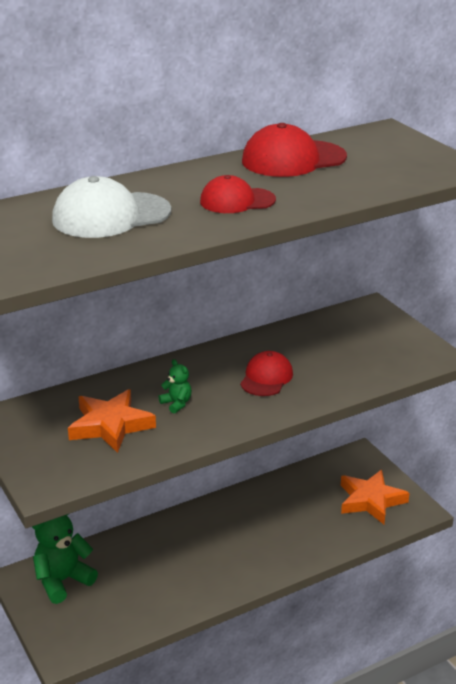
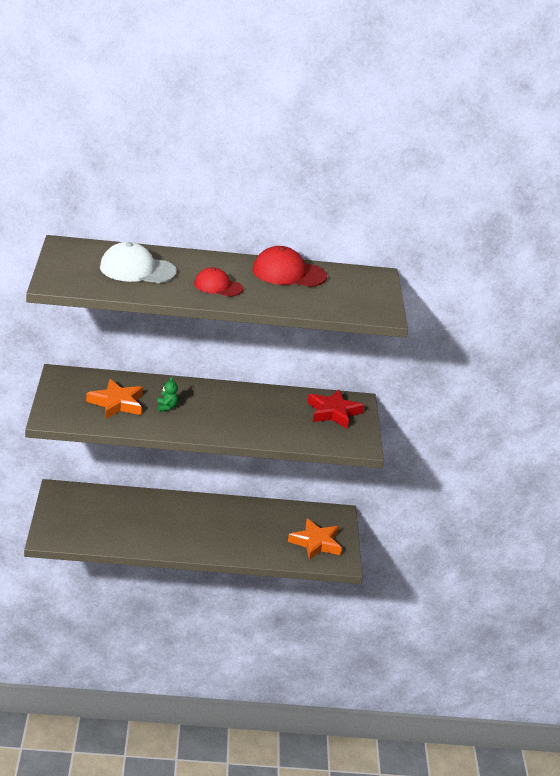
camera: 25 degrees right, 0 degrees up
green teddy bear [32,514,98,604] -> none
red cap [240,351,293,396] -> none
none -> red star [307,390,364,429]

